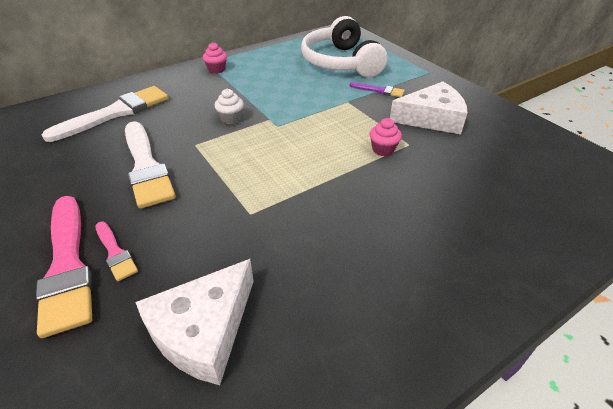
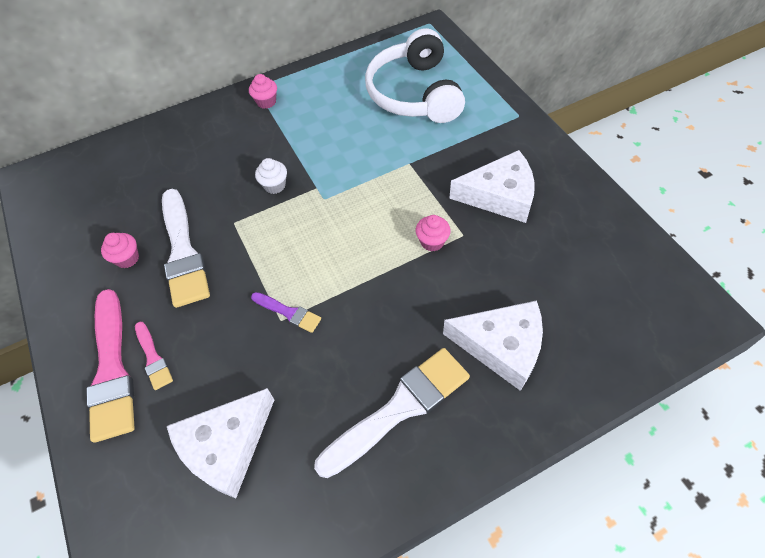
camera: 10 degrees right, 15 degrees up
white brush [42,86,168,142] -> white brush moved to [314,348,470,478]
purple brush [350,82,405,97] -> purple brush moved to [251,292,321,333]
none -> pink cupcake [101,233,139,268]
none -> white cheese [443,300,543,391]

